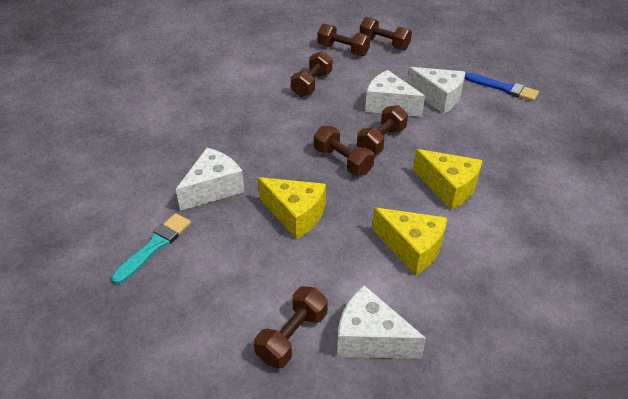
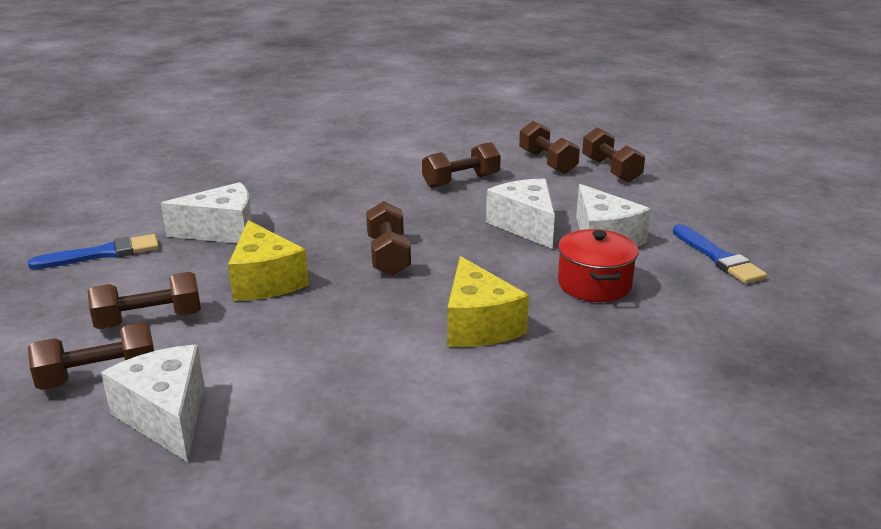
camera: 35 degrees right, 15 degrees down
turquoise brush [111,213,191,284] -> blue brush [28,234,159,269]
brown dumbbell [357,105,408,155] -> brown dumbbell moved to [88,272,201,329]
yellow cheese [372,208,447,276] -> none
none -> red pot [558,229,639,302]

